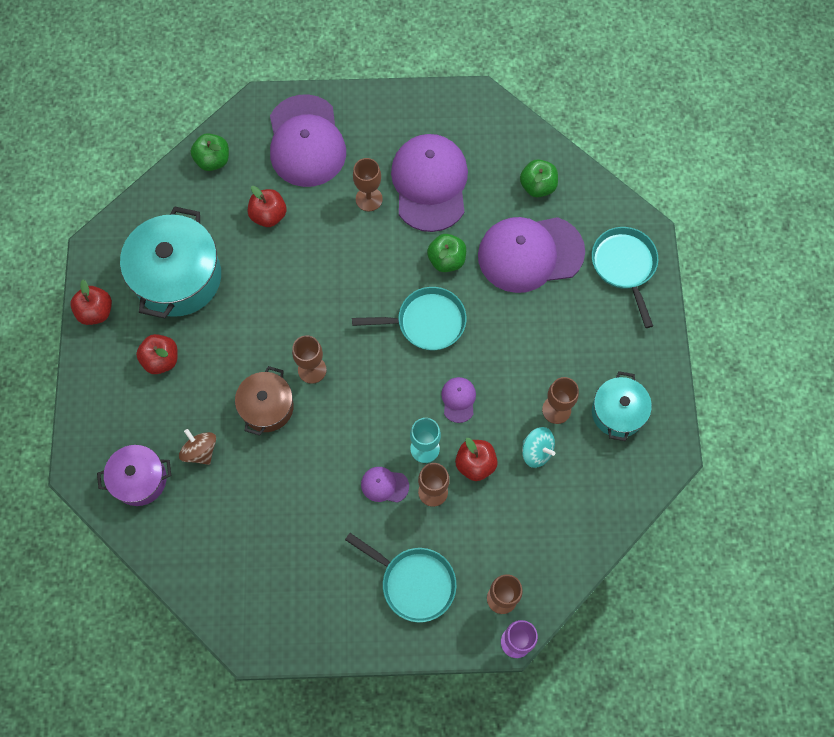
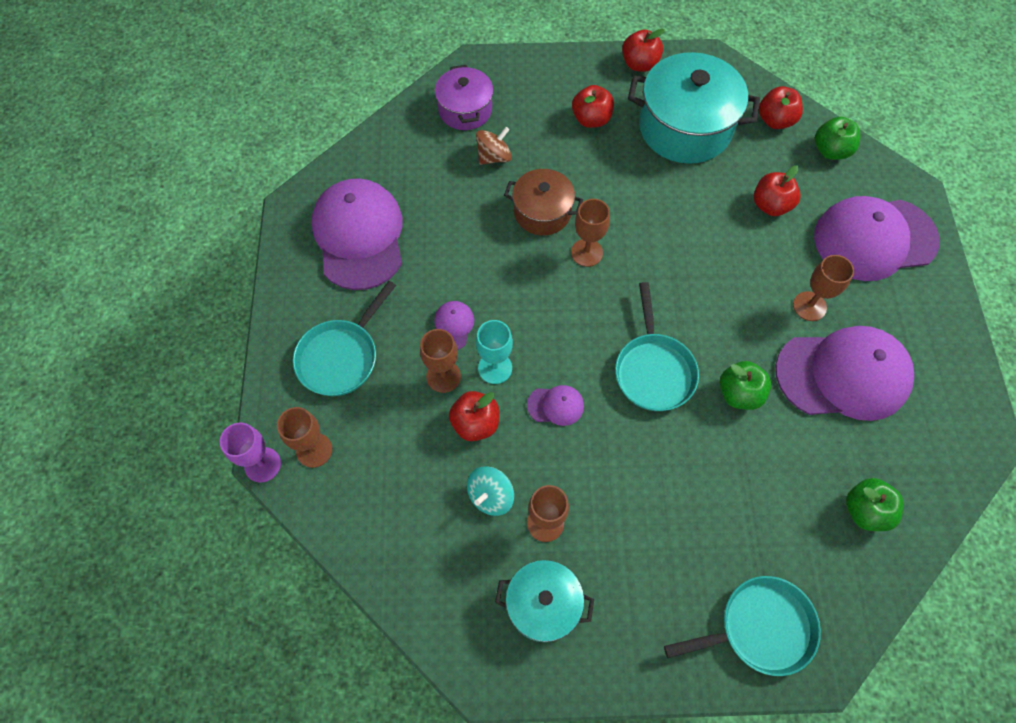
camera: 90 degrees right, 5 degrees down
purple cap [478,217,585,293] -> purple cap moved to [312,179,402,290]
none -> red apple [759,86,803,129]

